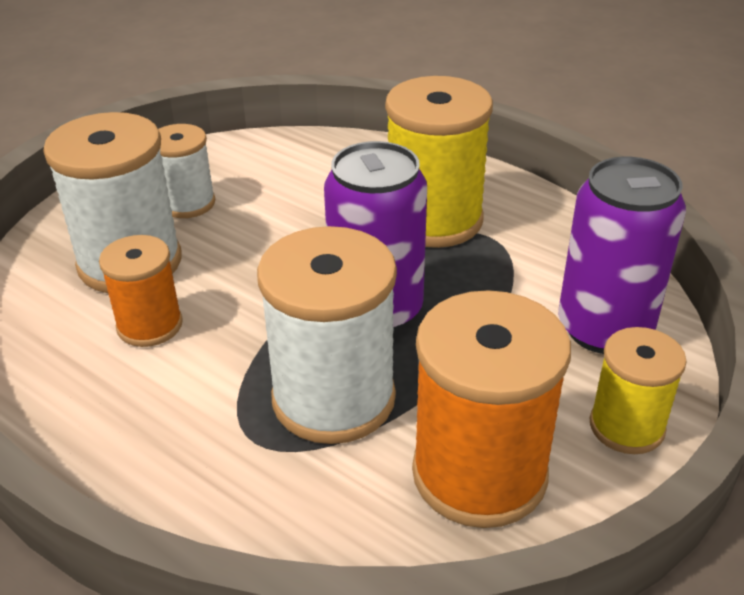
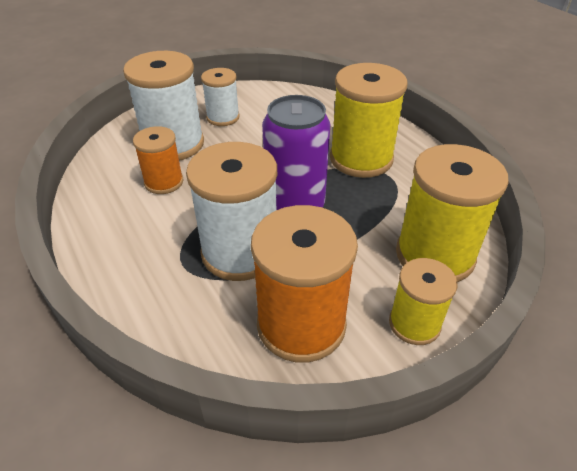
camera: 20 degrees right, 5 degrees up
purple can [558,157,686,354] -> yellow spool [396,144,509,282]

